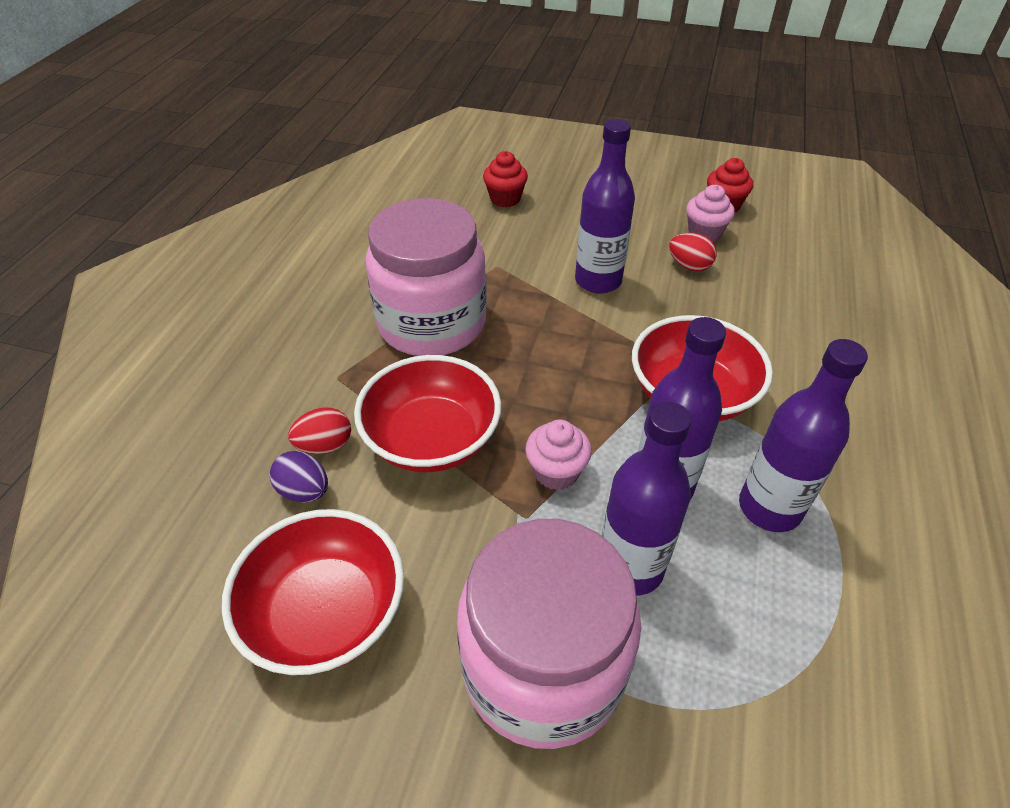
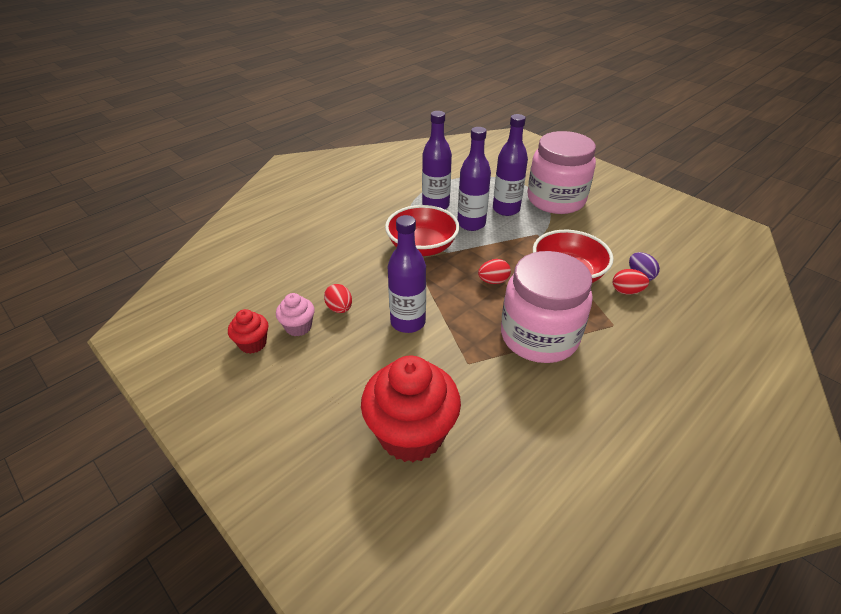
camera: 150 degrees left, 5 degrees down
red bowl [222,509,404,675] -> none
red cupcake [483,151,528,207] -> red cupcake [361,356,461,462], size x2.07
pink cupcake [525,420,592,490] -> none
none -> red egg [478,259,511,284]

